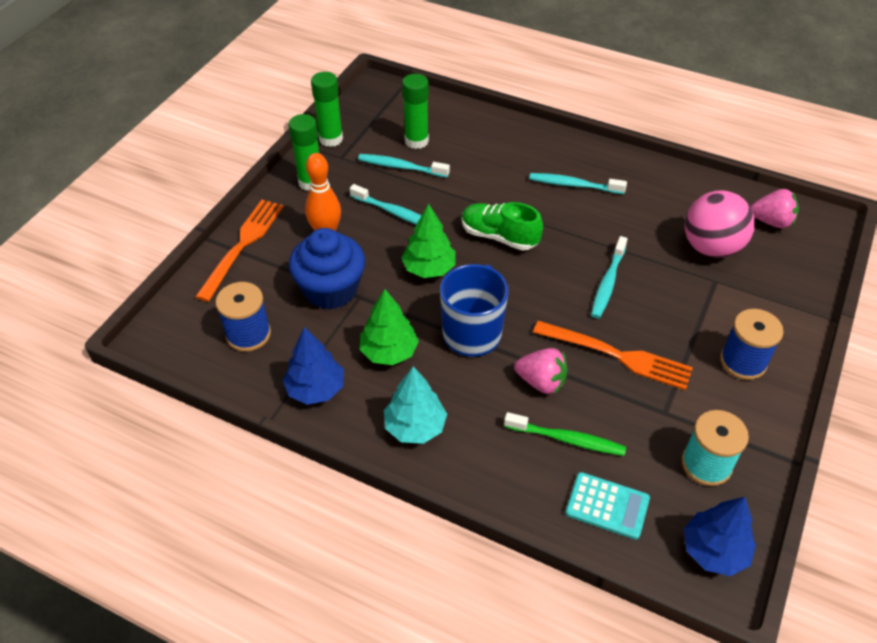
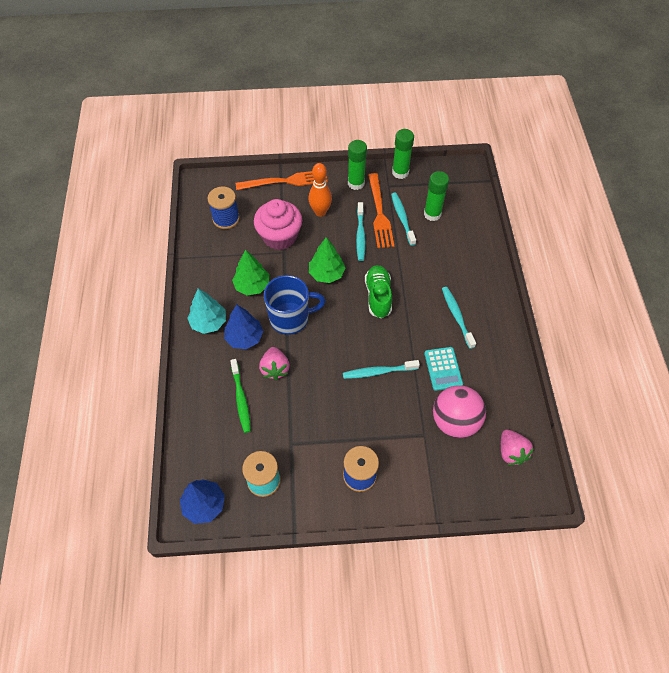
camera: 60 degrees right, 10 degrees up
blue tree [283,327,344,405] -> blue tree moved to [224,305,263,349]
blue cupcake [289,228,365,310] -> pink cupcake [254,199,302,250]
orange fork [533,321,693,390] -> orange fork moved to [368,173,394,248]
turquoise calculator [565,472,650,540] -> turquoise calculator moved to [424,347,463,391]

